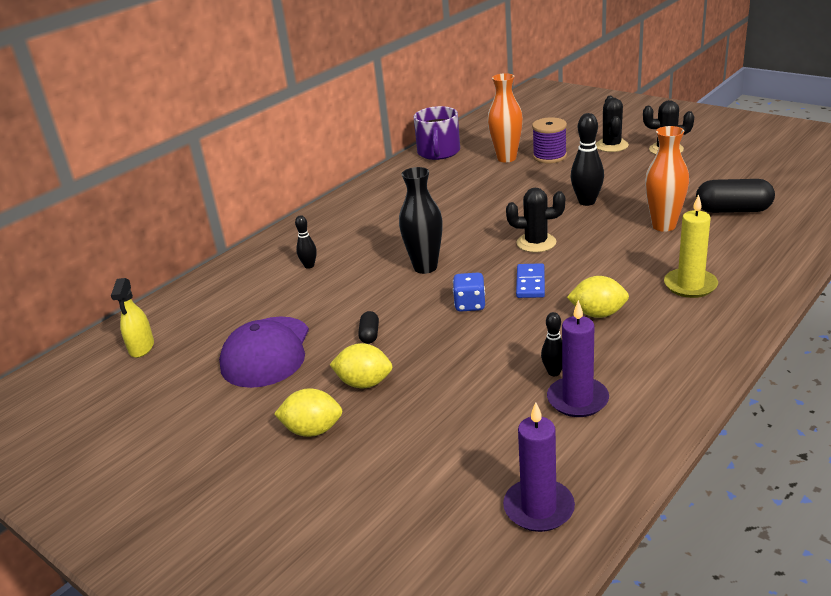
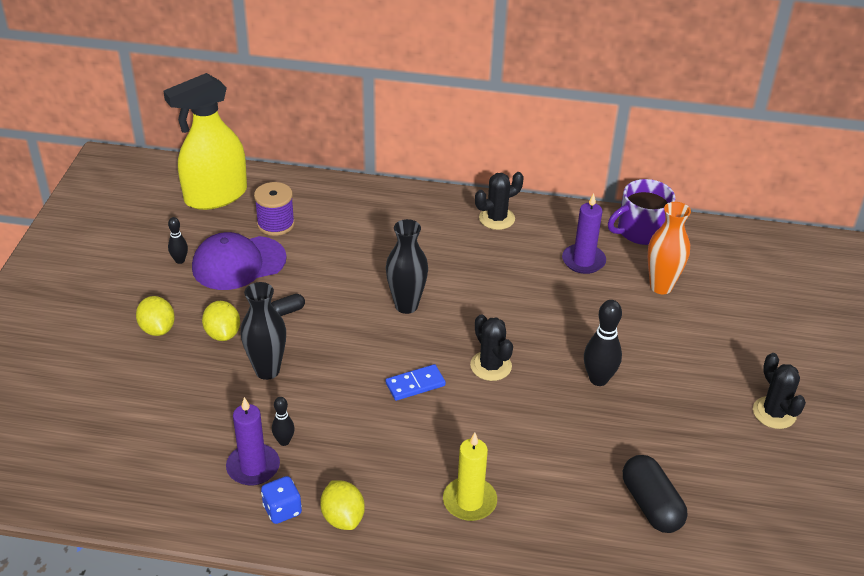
camera: 55 degrees right, 10 degrees up
yellow spray bottle [111,278,154,358] -> yellow spray bottle [163,73,247,210], size x2.15
black bowling pin [295,215,317,269] -> black bowling pin moved to [168,217,188,264]
blue dice [453,273,485,312] -> blue dice moved to [261,476,302,524]
purple candle [503,402,575,532] -> purple candle moved to [562,193,606,274]
purple spool [532,117,567,163] -> purple spool moved to [254,182,295,236]
yellow lemon [567,276,629,318] -> yellow lemon moved to [320,480,365,530]
black cactus [595,96,629,152] -> black cactus moved to [475,172,524,230]
orange vase [645,126,689,232] -> none
none -> black vase [241,282,286,380]

